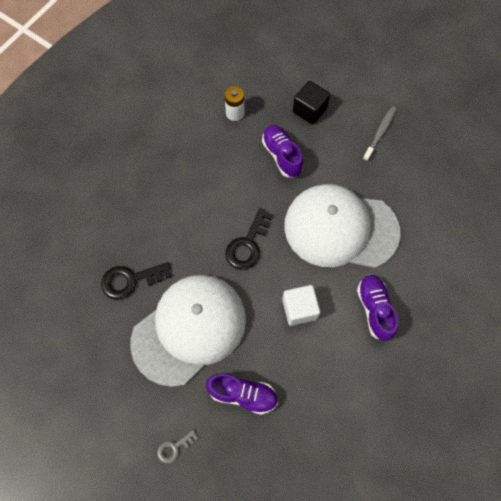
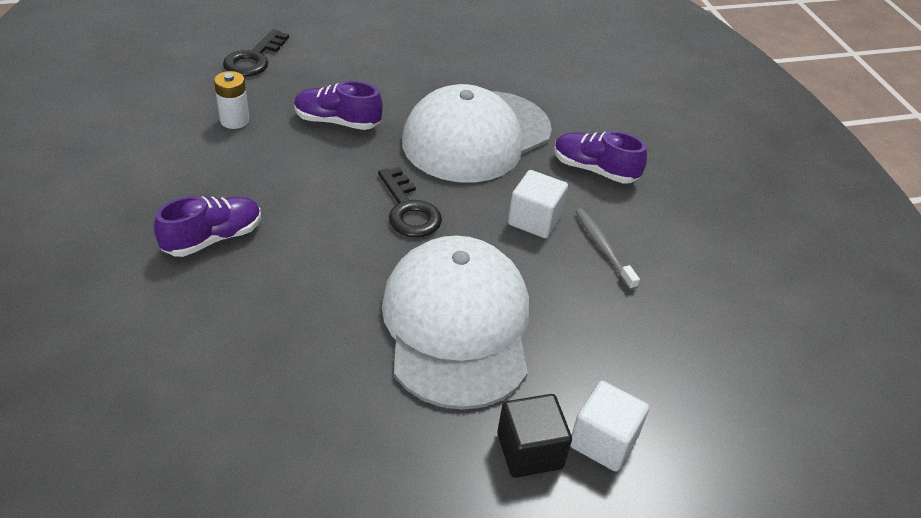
camera: 55 degrees left, 25 degrees down
black key [101,262,171,300] -> black key moved to [223,29,289,77]
grey key [157,430,198,464] -> white cube [570,381,649,472]
purple shoe [206,373,278,415] -> purple shoe moved to [154,196,261,257]
black cube [293,81,330,125] -> black cube moved to [497,394,572,478]
grey toothbrush [363,106,397,161] -> grey toothbrush moved to [575,208,640,290]

